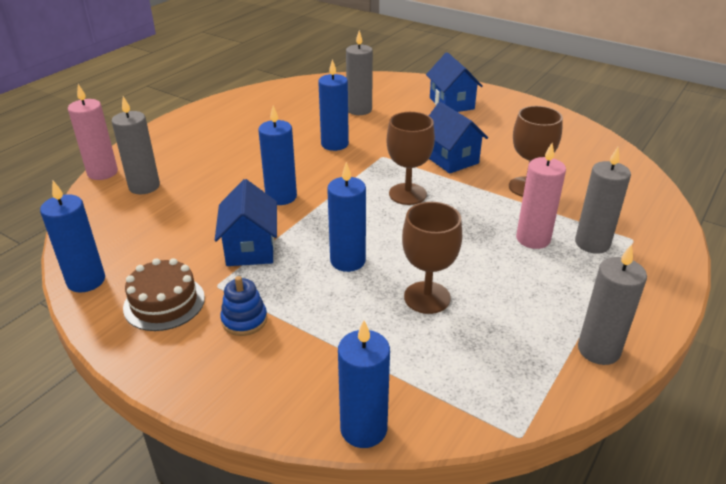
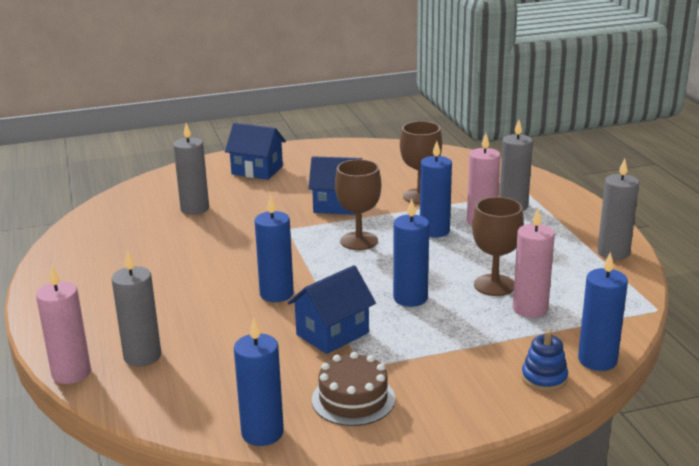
camera: 50 degrees left, 10 degrees down
blue house [215,179,277,266] -> blue house turned 75 degrees counterclockwise [288,265,376,354]
blue stacking toy [220,276,267,336] -> blue stacking toy moved to [522,330,568,392]
blue candle [318,59,349,151] -> blue candle moved to [420,141,452,238]
none -> pink candle [513,208,555,318]

